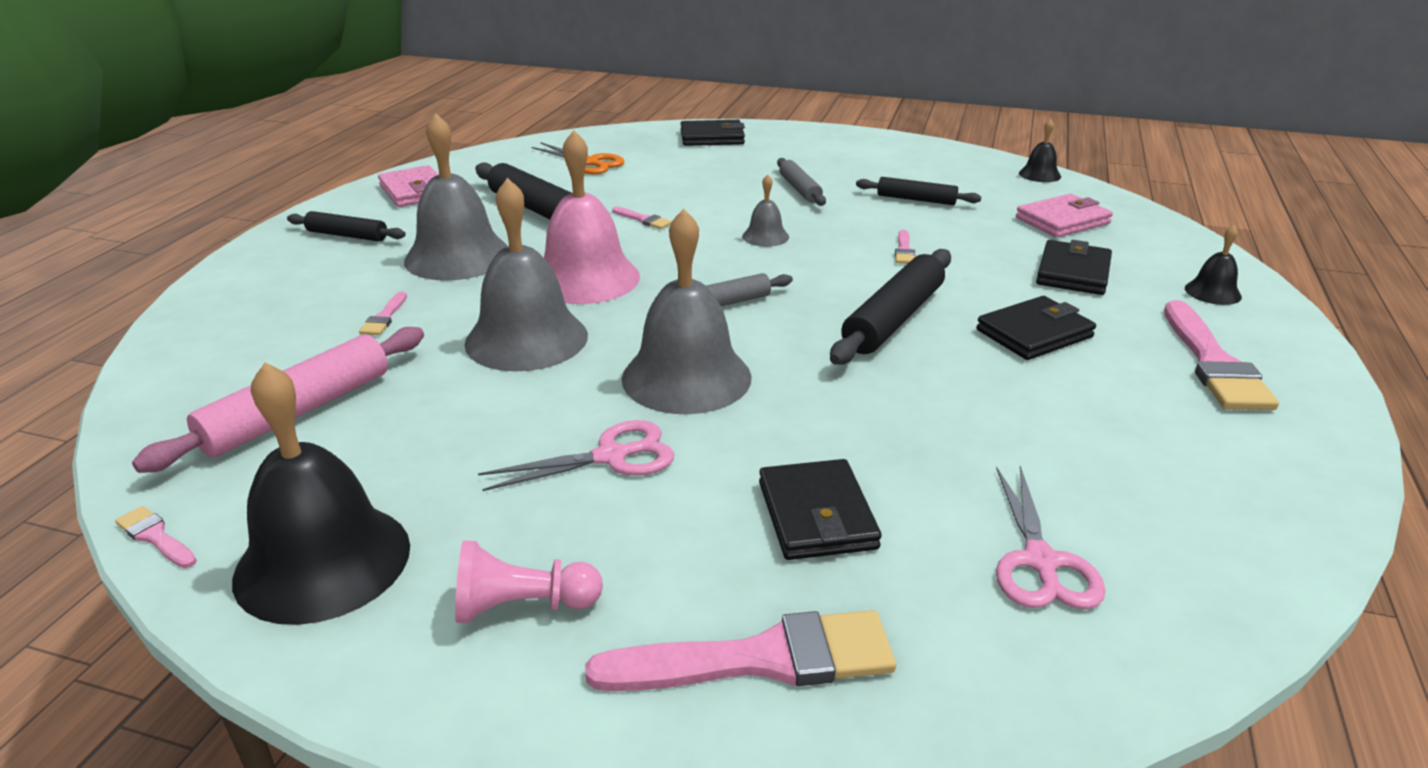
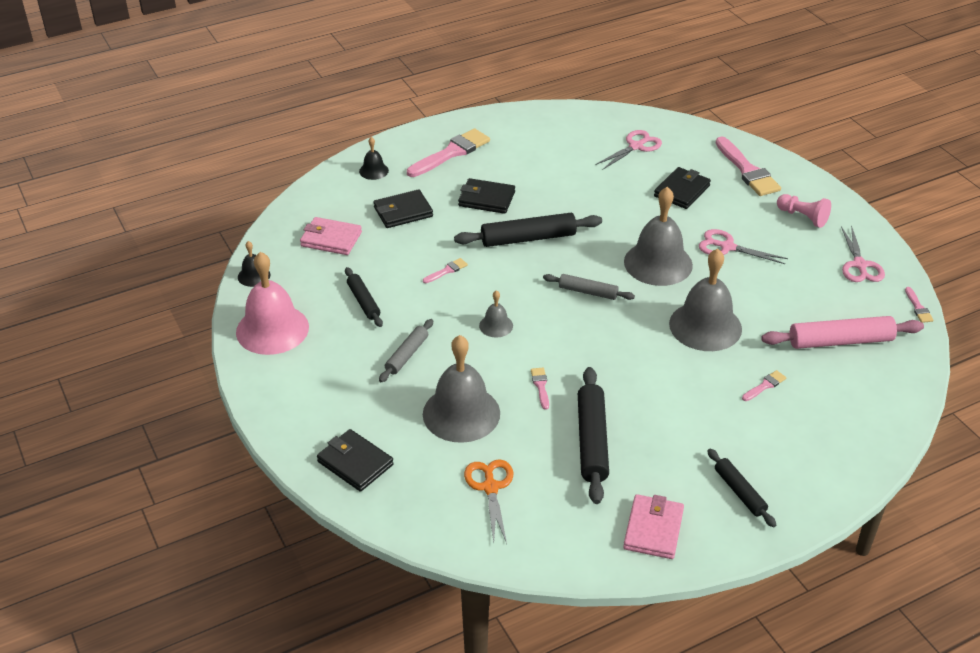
camera: 135 degrees left, 10 degrees up
black bell [232,362,410,625] -> pink scissors [841,225,885,282]
grey bell [404,113,508,281] -> grey bell moved to [423,335,500,443]
pink bell [544,130,640,304] -> pink bell moved to [236,252,309,355]
pink brush [585,610,896,691] -> pink brush turned 150 degrees counterclockwise [716,136,781,196]

